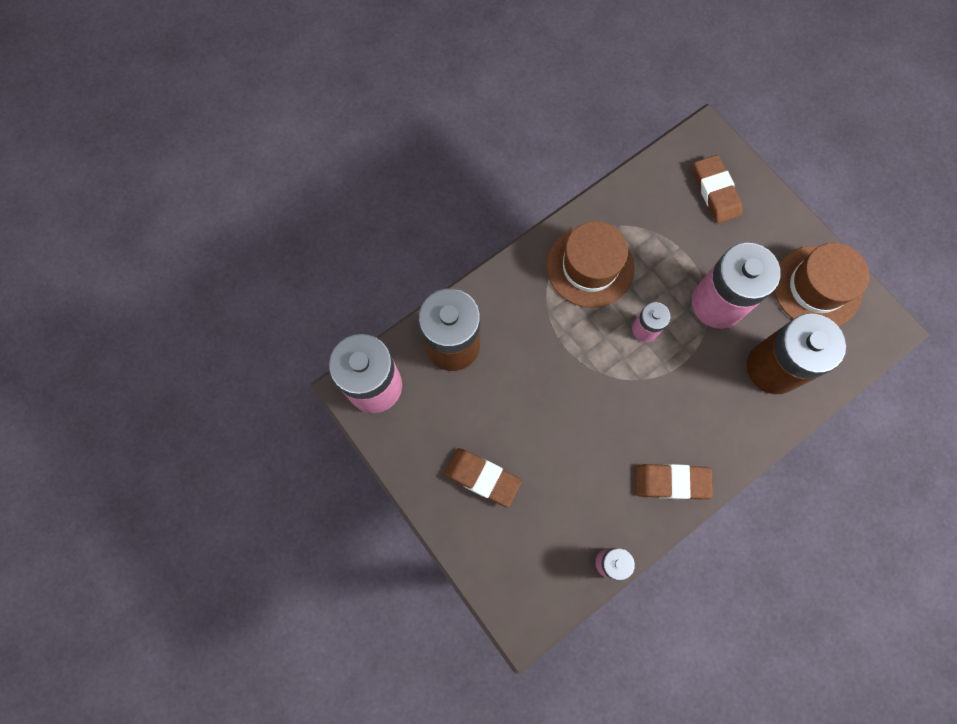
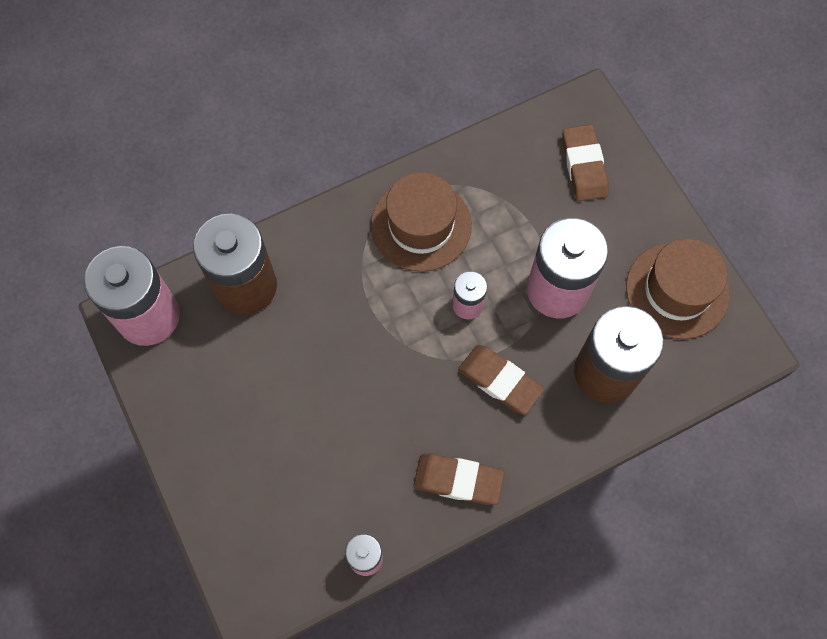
camera: 10 degrees right, 5 degrees down
brown eraser [444,448,522,508] -> brown eraser moved to [458,345,544,415]

